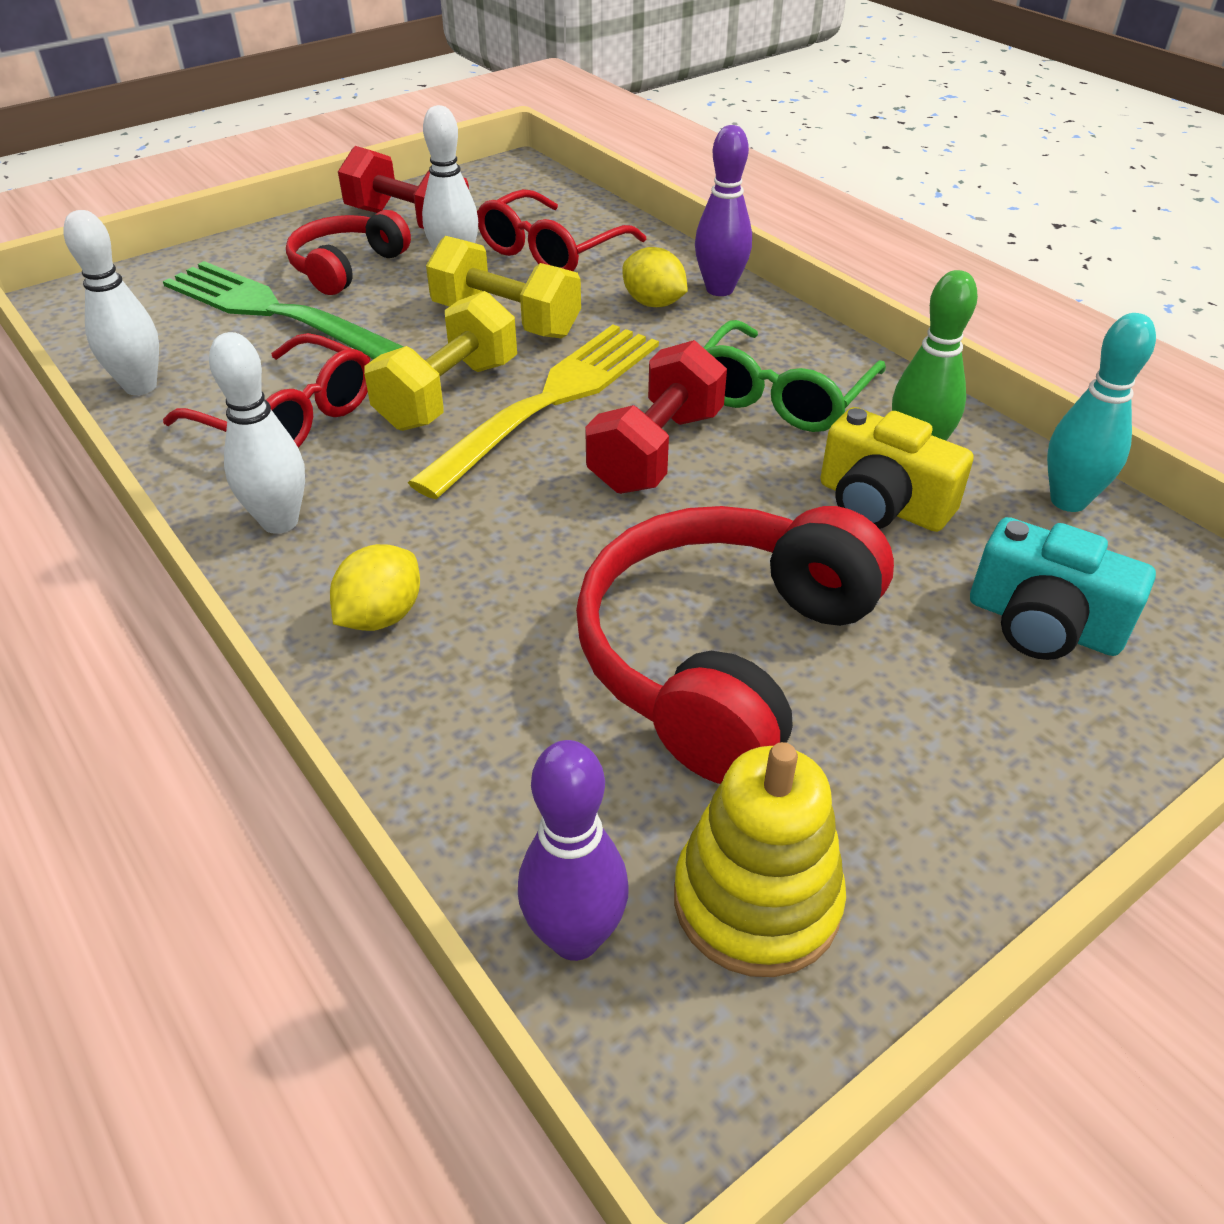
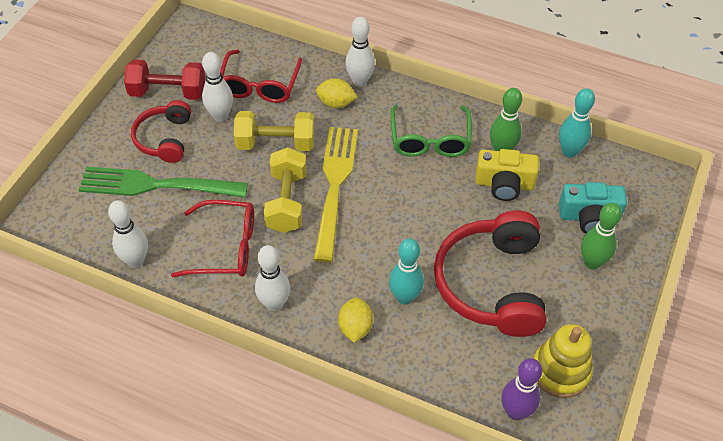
camera: 30 degrees left, 10 degrees up
red dumbbell [585,340,727,494] -> none
purple bowling pin [695,125,752,296] -> white bowling pin [345,17,375,87]
none -> turquoise bowling pin [389,239,424,305]
none -> green bowling pin [581,203,622,270]

